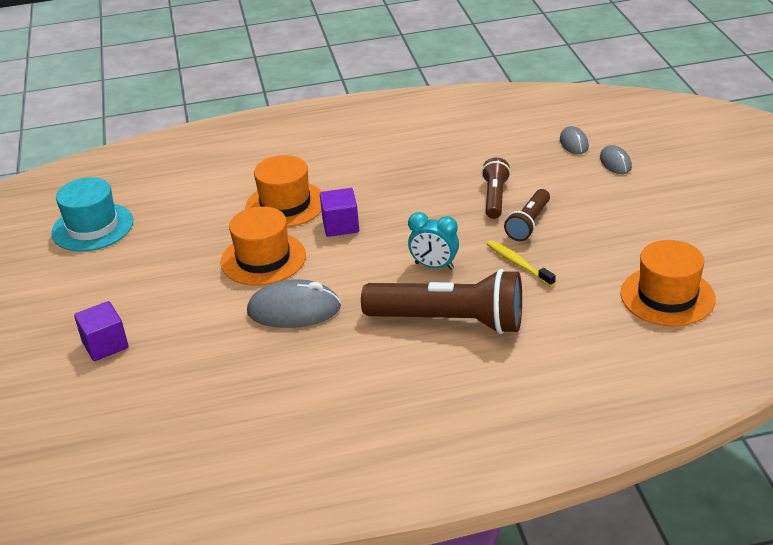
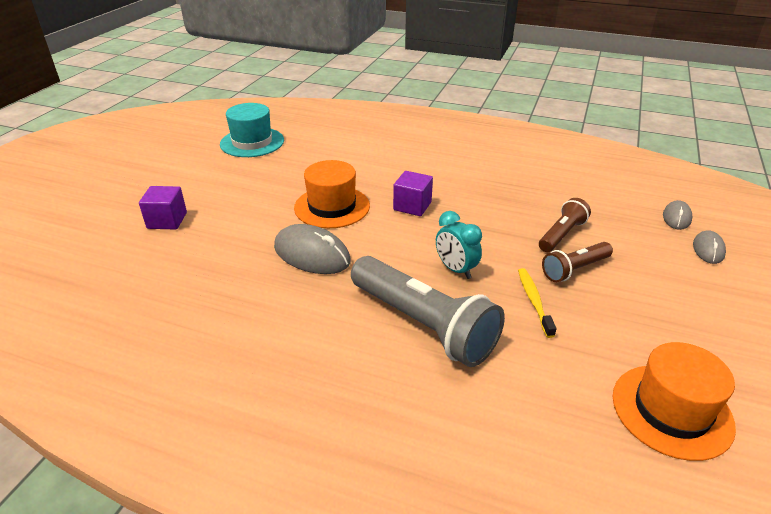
camera: 30 degrees right, 0 degrees up
orange hat [245,155,322,228] -> none
brown flashlight [361,269,522,334] -> grey flashlight [351,256,505,367]

